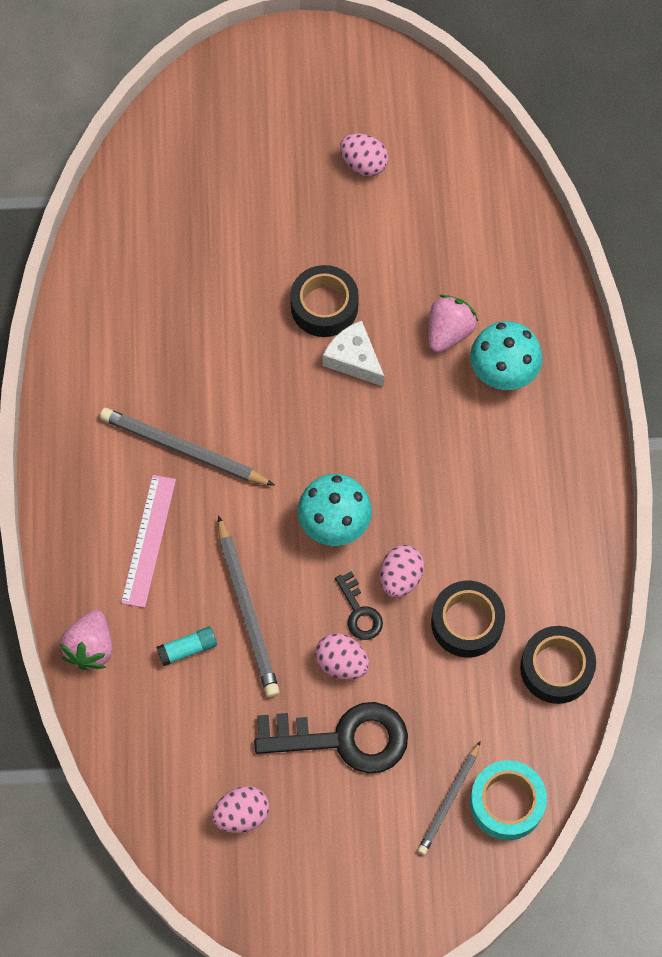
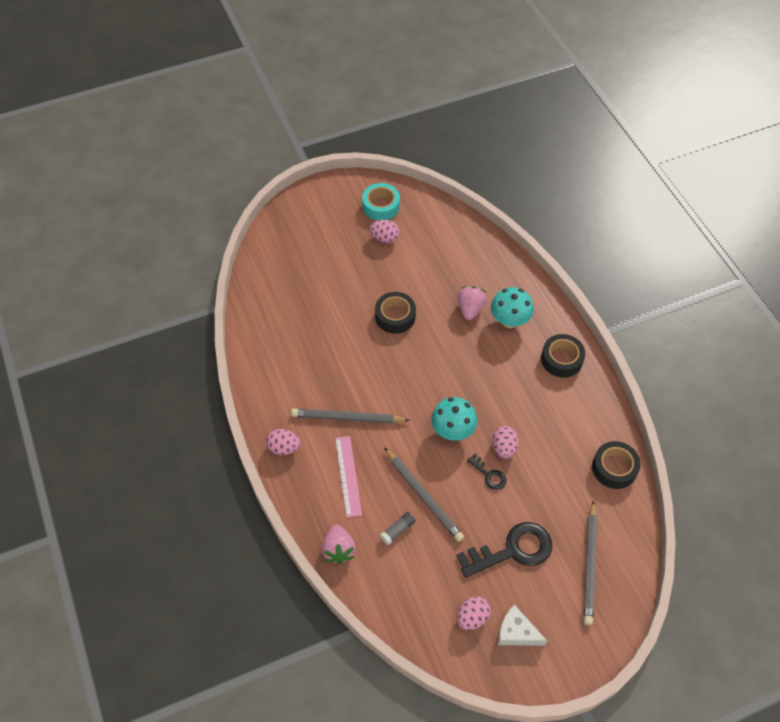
camera: 20 degrees left, 10 degrees down
turquoise glue stick [156,627,217,666] -> grey glue stick [380,512,416,545]
pink egg [315,633,369,680] -> pink egg moved to [266,429,301,455]
white cheese [323,321,384,387] -> white cheese moved to [498,605,547,646]
grey pencil [418,741,481,855] -> grey pencil [584,500,597,625], size x1.58
black tape [431,581,505,658] -> black tape moved to [541,334,585,378]
turquoise tape [470,760,547,840] -> turquoise tape moved to [362,183,400,221]

